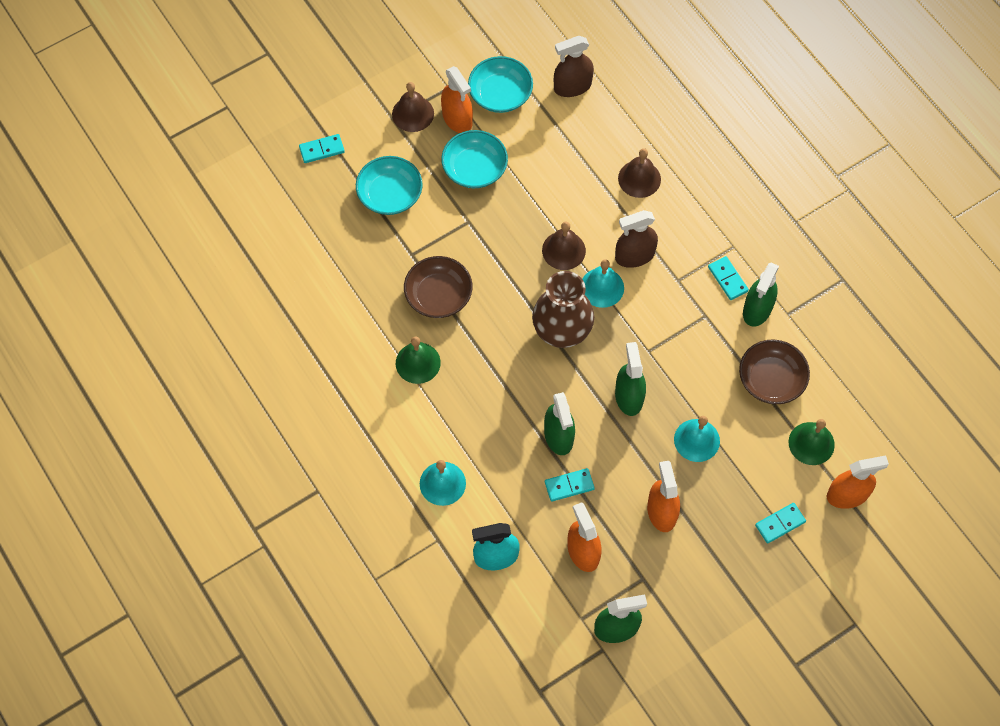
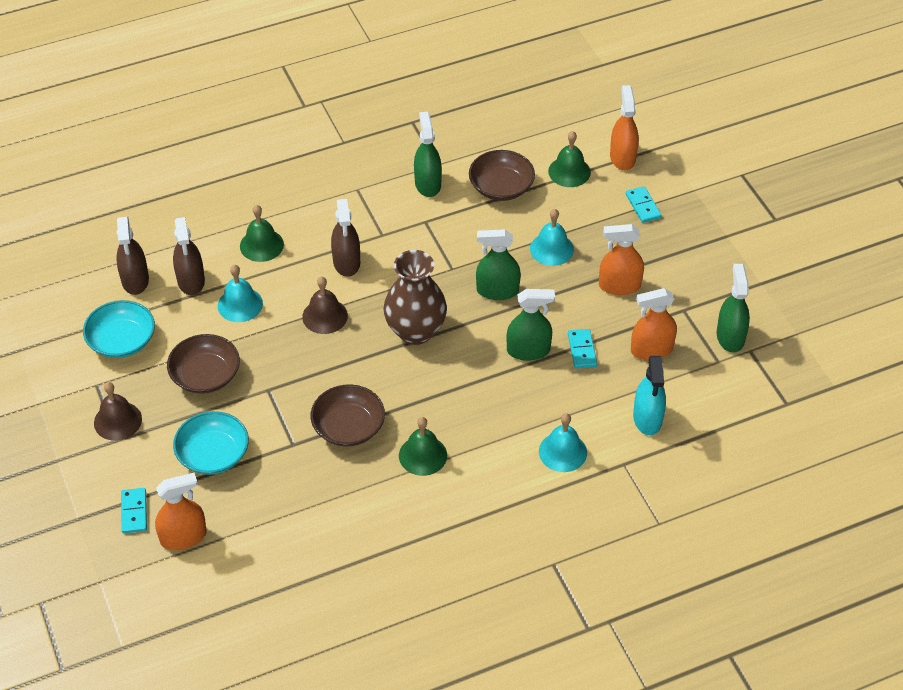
camera: 80 degrees left, 15 degrees down
orange spray bottle [441,66,473,133] -> orange spray bottle moved to [155,473,207,550]
turquoise bowl [441,130,508,188] -> brown bowl [167,334,240,394]
turquoise bell [582,259,624,308] -> turquoise bell moved to [218,265,263,322]
brown bell [618,148,661,198] -> green bell [240,205,284,262]
turquoise domino [708,256,749,300] -> none
green spray bottle [743,263,779,326] -> green spray bottle turned 135 degrees counterclockwise [414,111,442,197]
none -> brown spray bottle [173,217,205,295]

